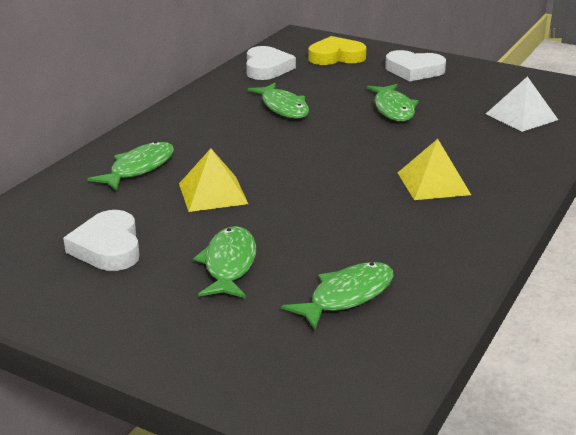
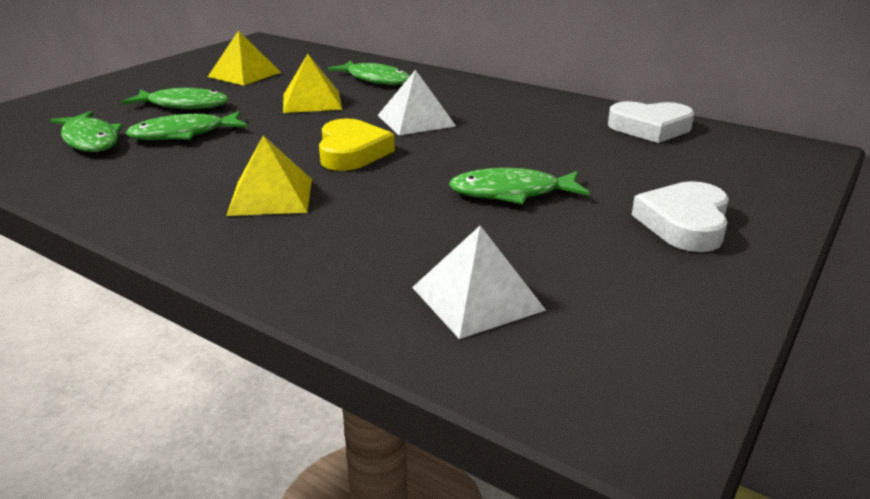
camera: 95 degrees right, 0 degrees up
white heart [63,210,140,271] -> yellow pyramid [208,30,281,86]
green fish [248,83,309,119] -> green fish moved to [126,111,248,140]
yellow heart [308,36,366,65] -> yellow heart moved to [319,118,395,171]
none -> white pyramid [377,70,456,135]

